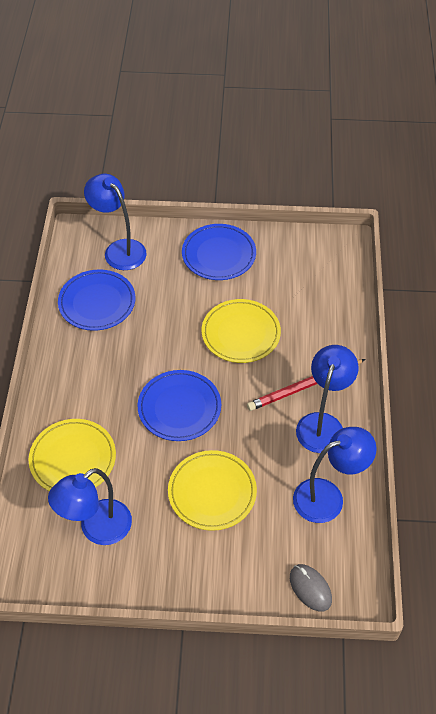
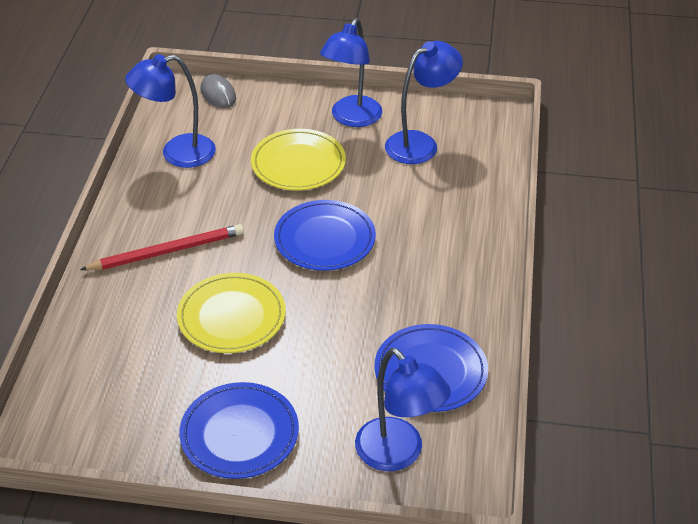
camera: 175 degrees left, 10 degrees down
yellow plate [29,419,116,491] -> none
blue lamp [296,345,359,453] -> blue lamp moved to [320,18,382,127]

